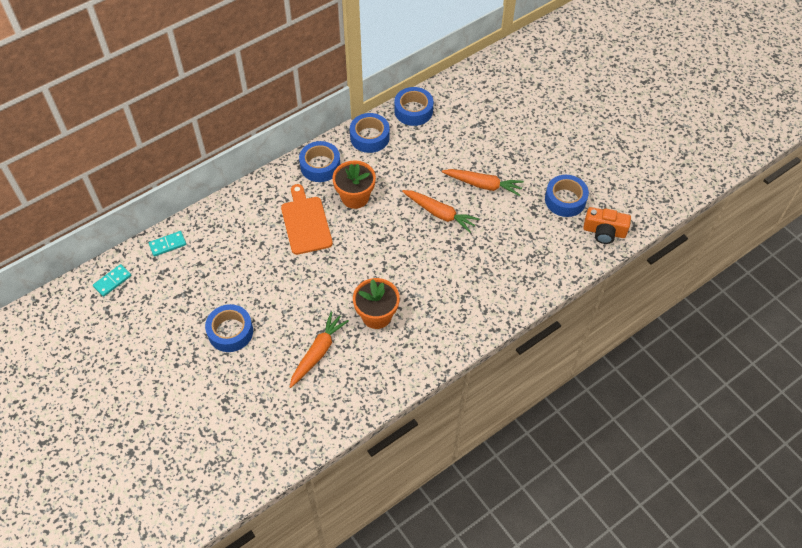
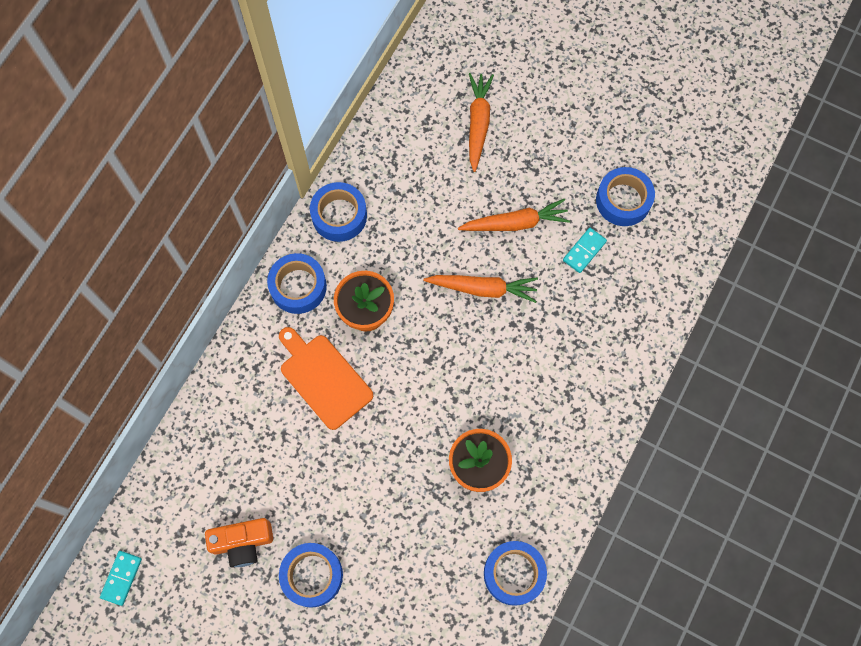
camera: 25 degrees left, 15 degrees up
turquoise domino [149,231,186,257] -> turquoise domino moved to [563,228,607,273]
orange carrot [290,312,349,388] -> orange carrot moved to [469,73,494,172]
blue tape [394,87,433,126] -> blue tape moved to [484,541,547,606]
orange camera [583,207,631,244] -> orange camera moved to [205,518,273,568]

